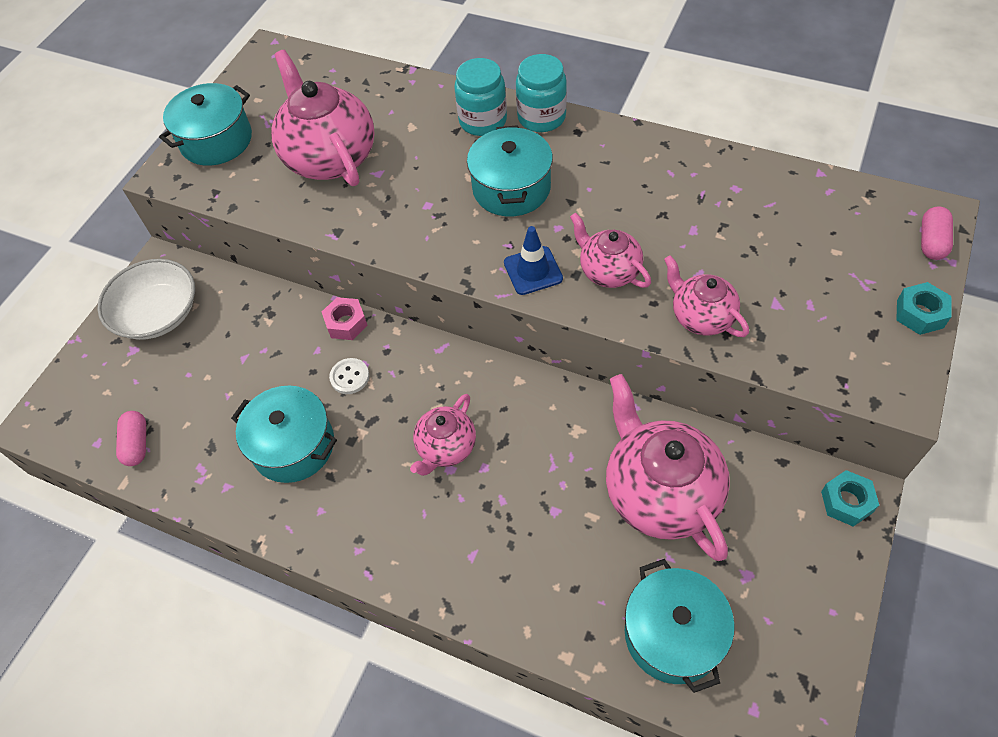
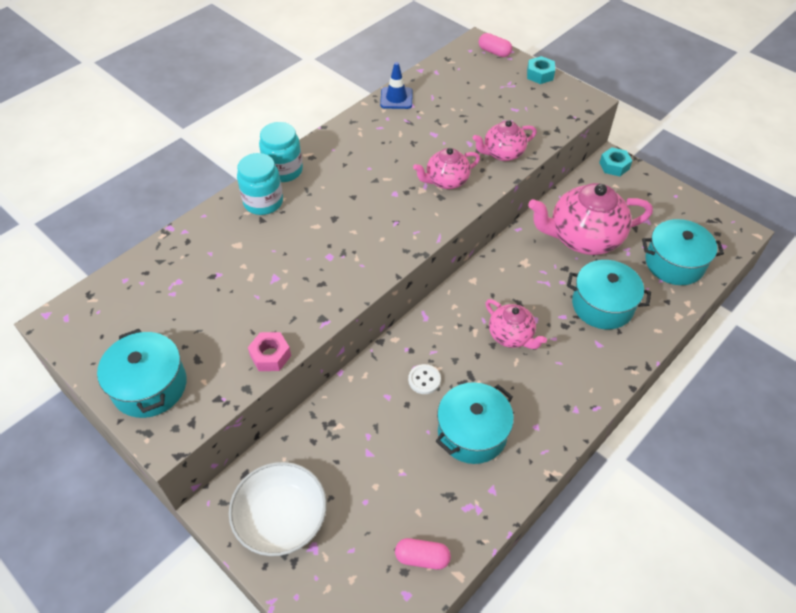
camera: 75 degrees left, 5 degrees down
pink teapot [271,50,375,186] -> none
pink nut [322,297,368,340] -> pink nut moved to [248,332,291,371]
turquoise pot [467,125,553,216] -> turquoise pot moved to [567,260,651,329]
blue traffic cone [504,226,563,295] -> blue traffic cone moved to [380,62,413,109]

